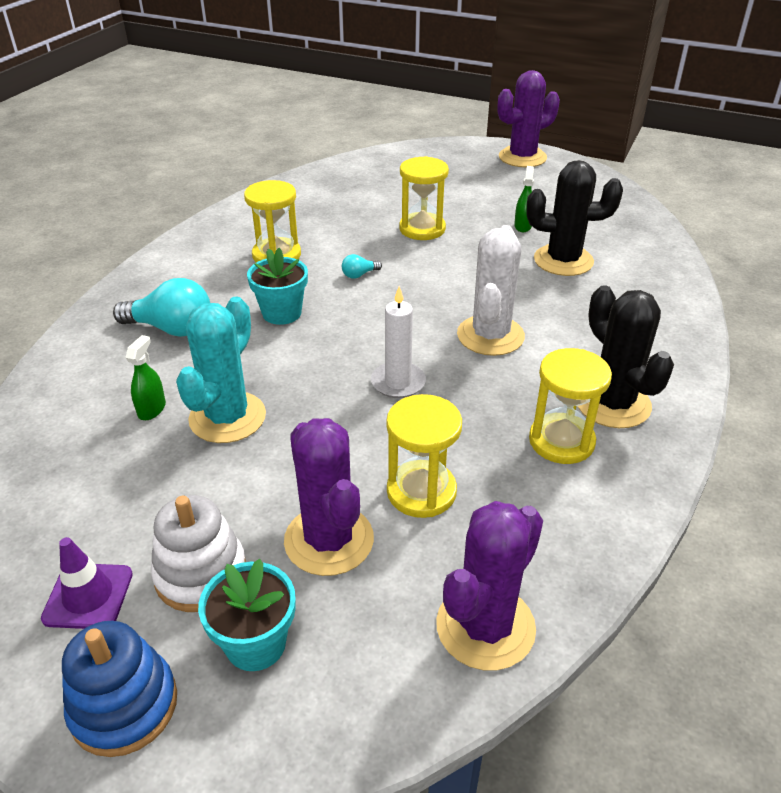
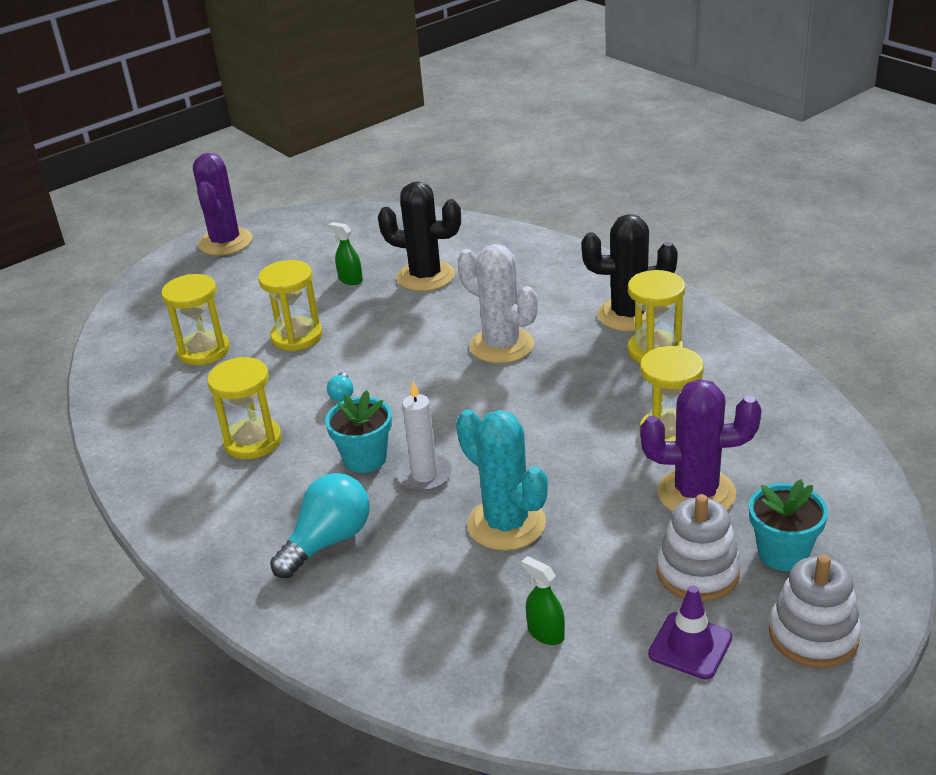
camera: 60 degrees left, 5 degrees down
blue stacking toy [62,621,177,757] -> white stacking toy [769,554,862,668]
green spray bottle [125,335,166,420] -> green spray bottle moved to [521,556,565,645]
white candle [371,286,426,398] -> white candle moved to [396,381,453,491]
purple cactus [436,501,543,671] -> none
black cactus [527,160,623,276] -> black cactus turned 75 degrees clockwise [378,181,461,291]
none -> yellow hourglass [161,274,230,365]

